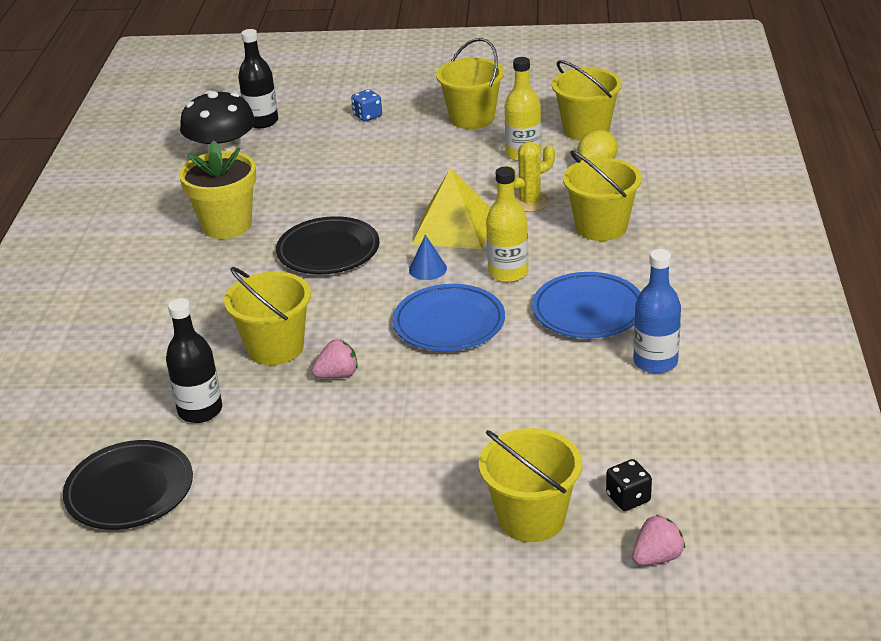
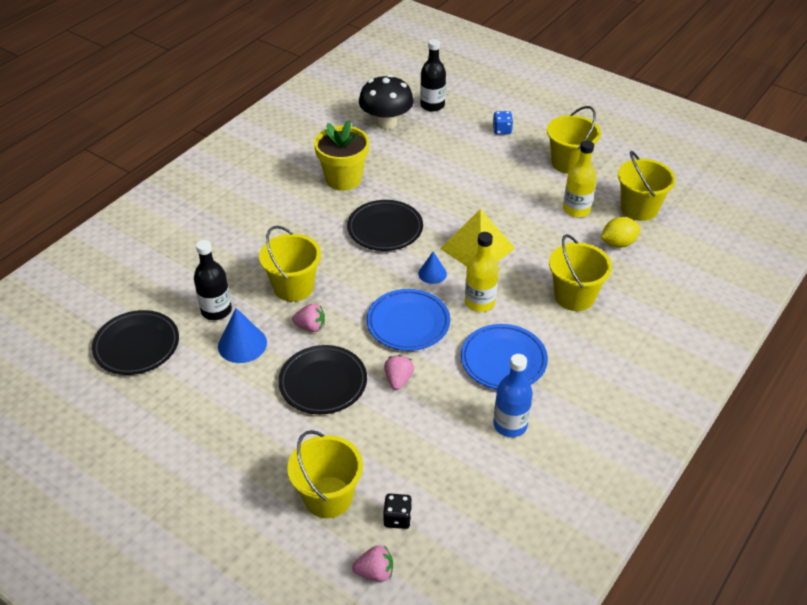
camera: 30 degrees right, 10 degrees up
yellow cactus [507,142,555,212] -> none
none -> blue cone [218,308,267,363]
none -> black plate [278,345,367,414]
none -> pink strawberry [384,355,414,390]

